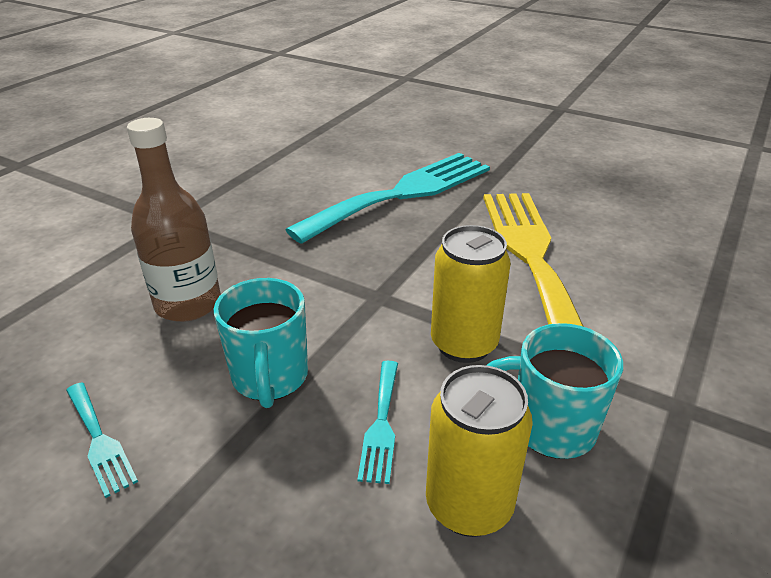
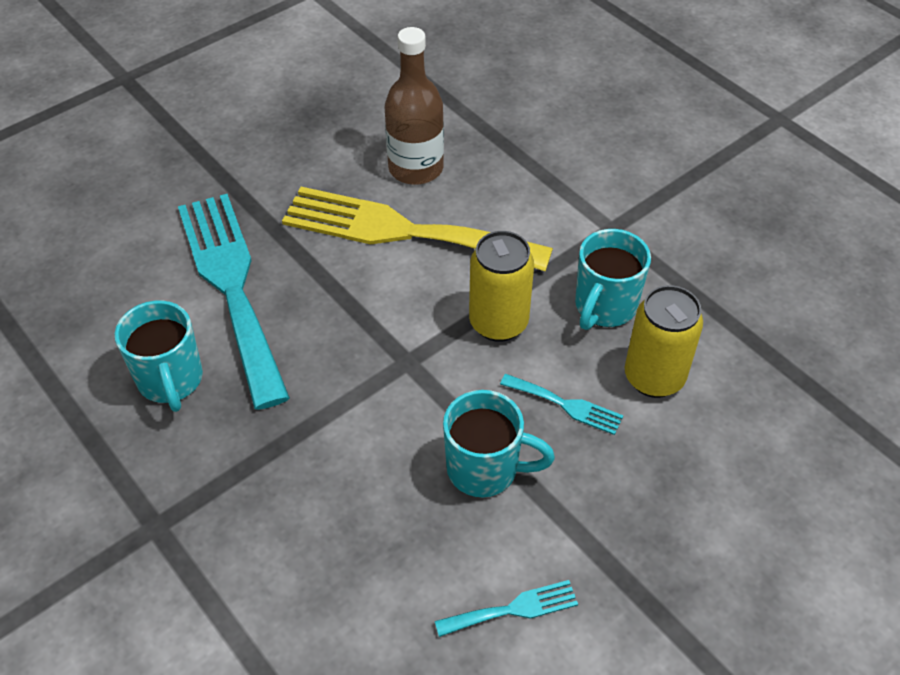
camera: 70 degrees left, 15 degrees up
brown bottle [127,118,221,322] -> brown bottle moved to [385,27,444,185]
none -> turquoise mug [115,301,203,412]

